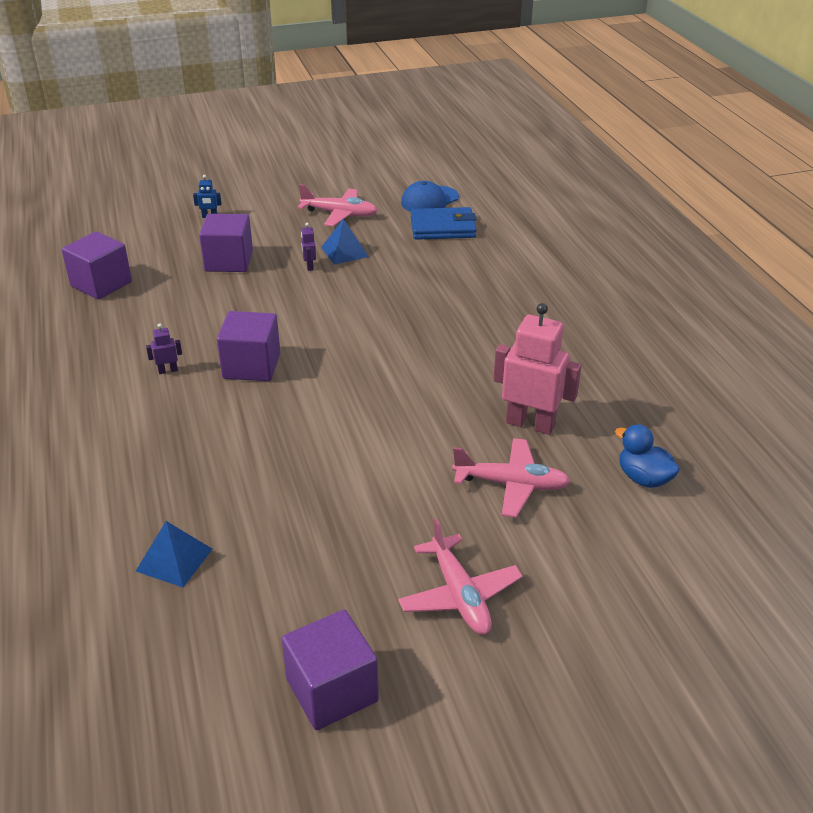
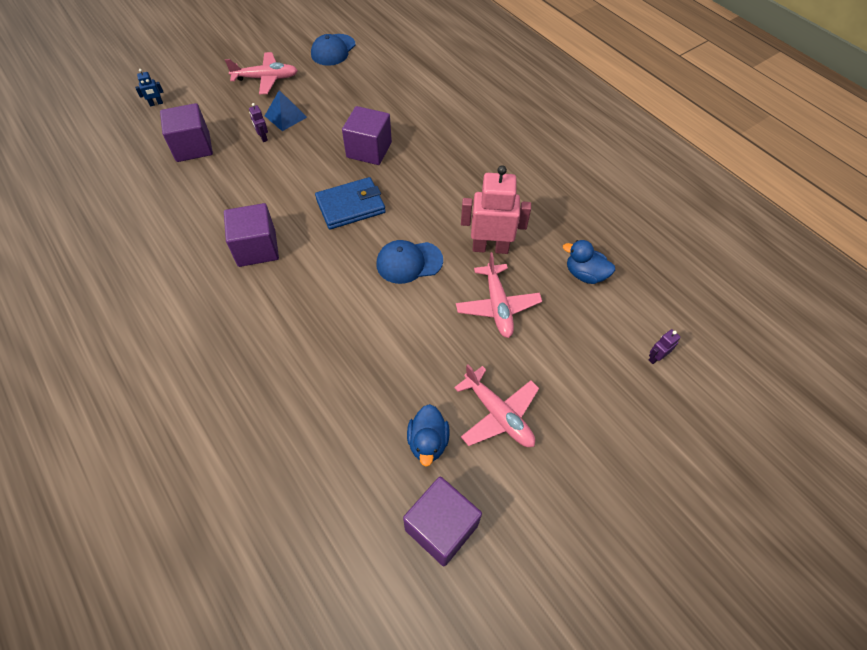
camera: 20 degrees left, 20 degrees up
purple cube [62,231,132,300] -> purple cube moved to [342,106,392,165]
blue pyramid [136,521,212,587] -> none
purple robot [146,323,182,374] -> purple robot moved to [649,329,681,364]
blue wallet [411,207,477,240] -> blue wallet moved to [315,177,386,229]
pink plane [452,438,571,517] -> pink plane turned 90 degrees clockwise [456,252,542,338]
none -> blue cap [376,240,443,284]
none -> blue duck [407,404,450,466]

